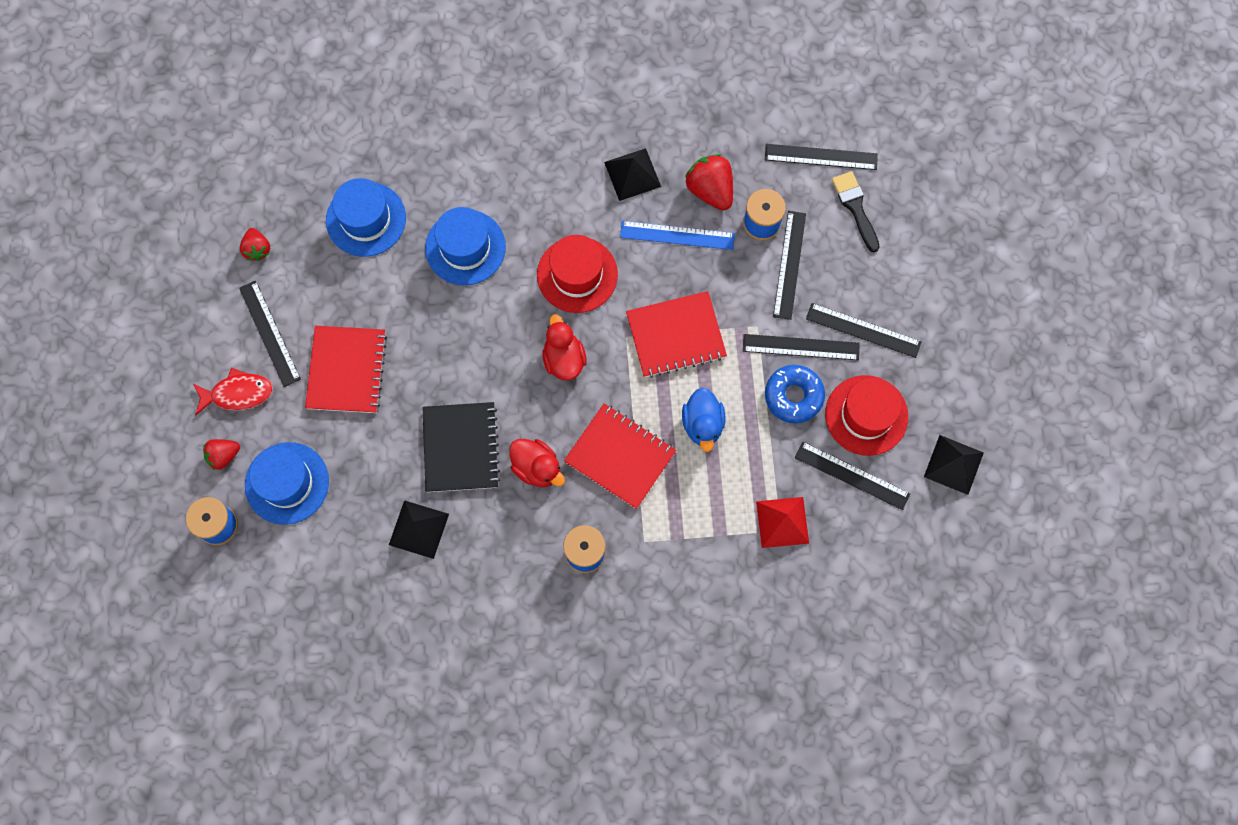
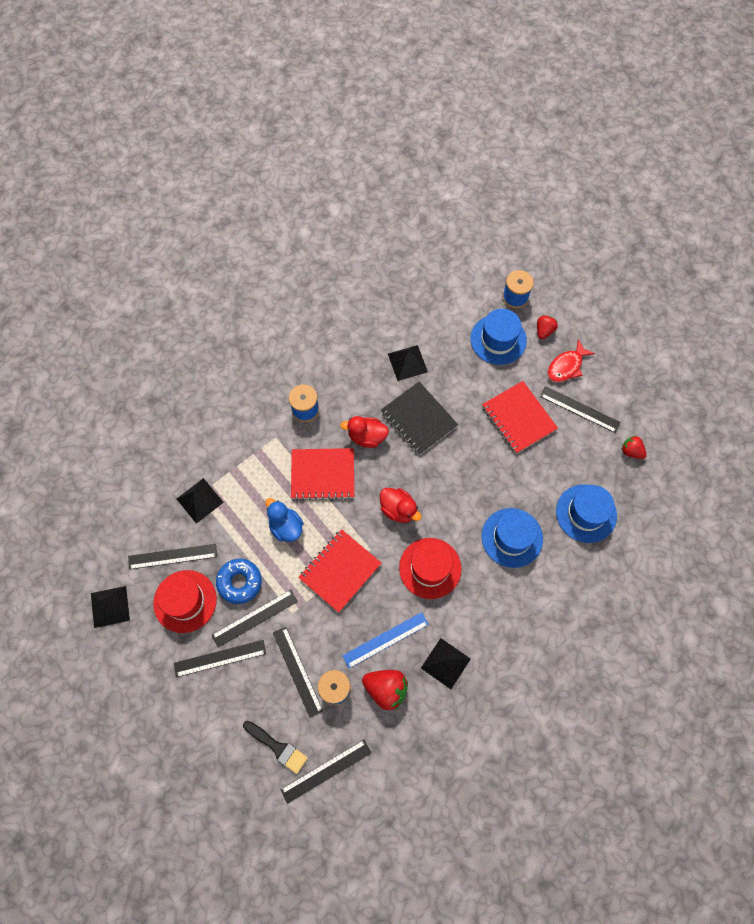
camera: 145 degrees right, 5 degrees down
red pyramid [756,497,809,548] -> black pyramid [177,478,224,524]

